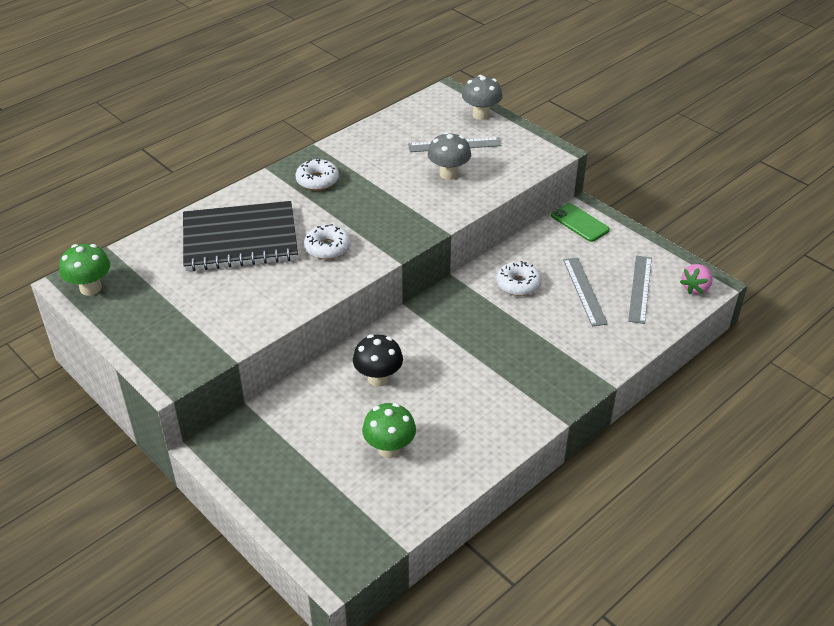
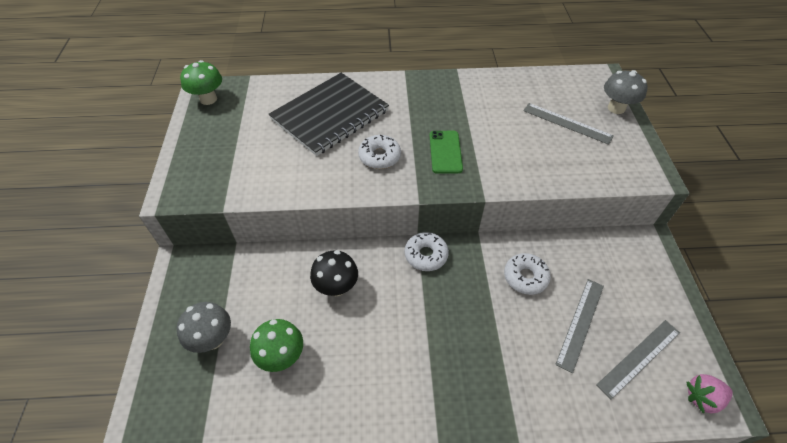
camera: 40 degrees right, 10 degrees up
black notebook [183,201,298,271] -> black notebook turned 75 degrees counterclockwise [269,73,389,156]
white donut [296,159,339,191] -> white donut moved to [405,232,449,271]
grey mushroom [428,132,471,180] -> grey mushroom moved to [177,302,231,353]
green phone [551,203,610,242] -> green phone moved to [430,131,463,174]

